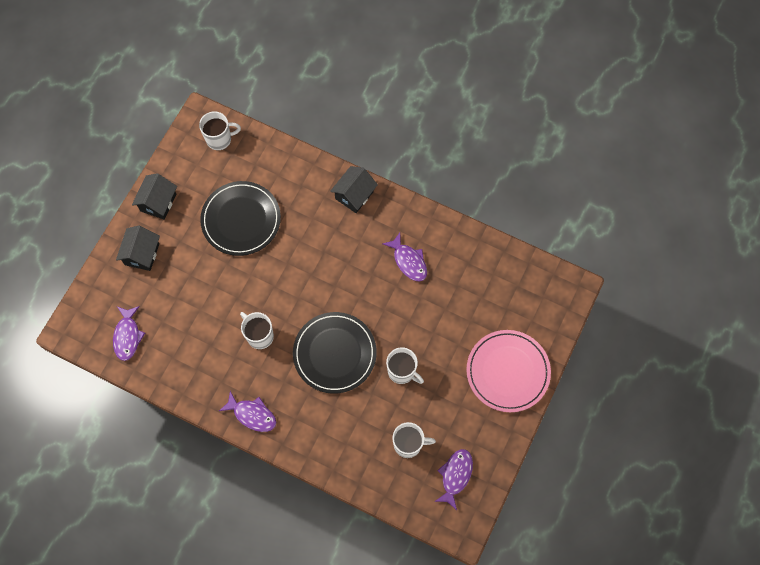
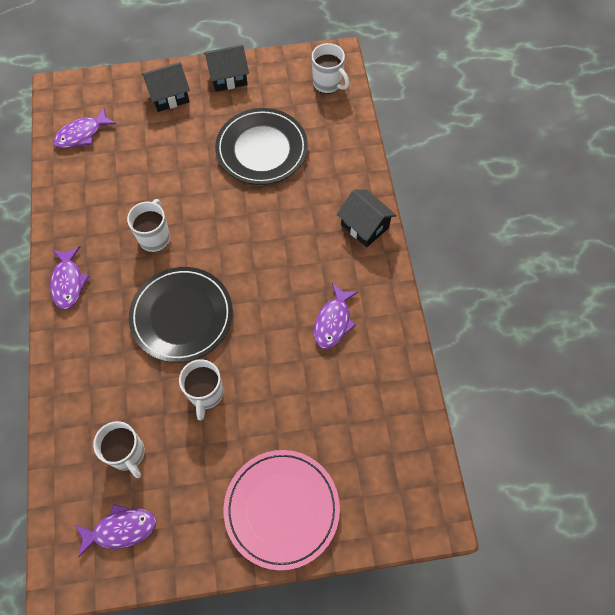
camera: 55 degrees right, 5 degrees down
black house [330,166,378,213] -> black house turned 45 degrees clockwise [337,189,397,247]

